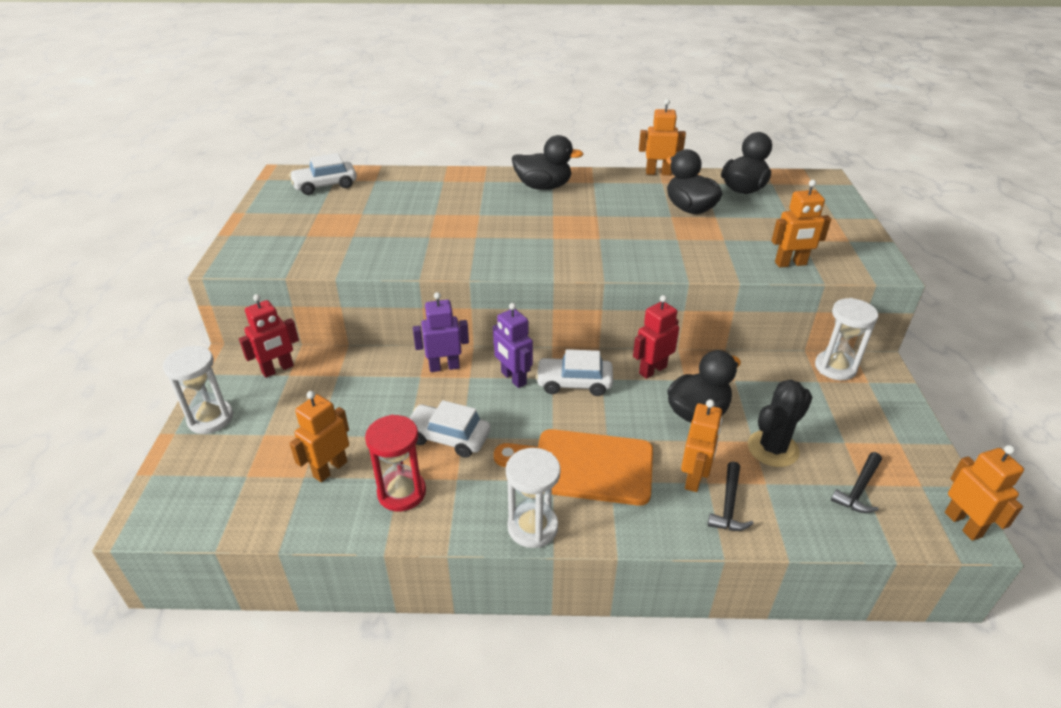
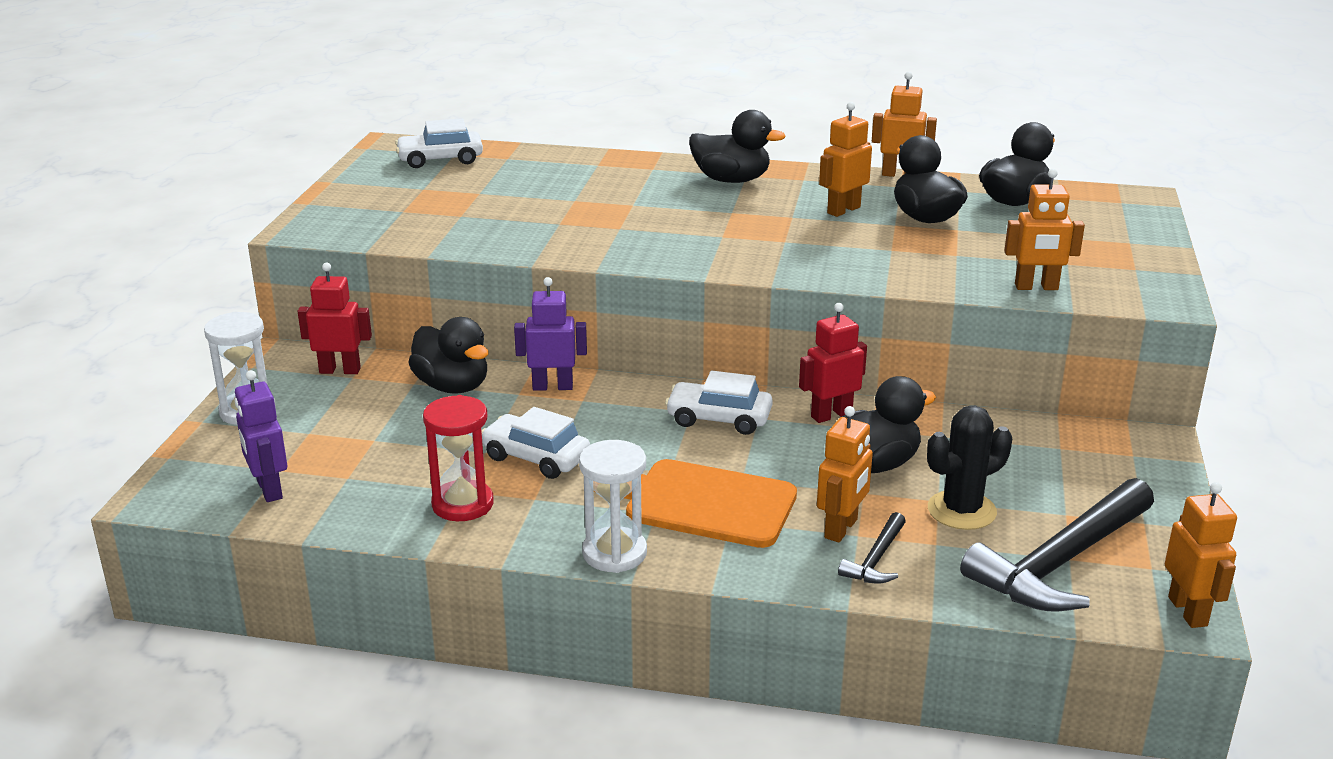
camera: 10 degrees right, 10 degrees down
red robot [239,294,299,378] -> red robot turned 150 degrees counterclockwise [297,263,372,374]
orange robot [289,391,349,482] -> orange robot moved to [819,102,872,217]
purple robot [493,303,533,388] -> purple robot moved to [235,370,287,502]
white hourglass [815,298,878,380] -> none
black hammer [831,452,882,513] -> black hammer [960,478,1154,611], size x2.15
none -> black duck [408,317,488,394]

